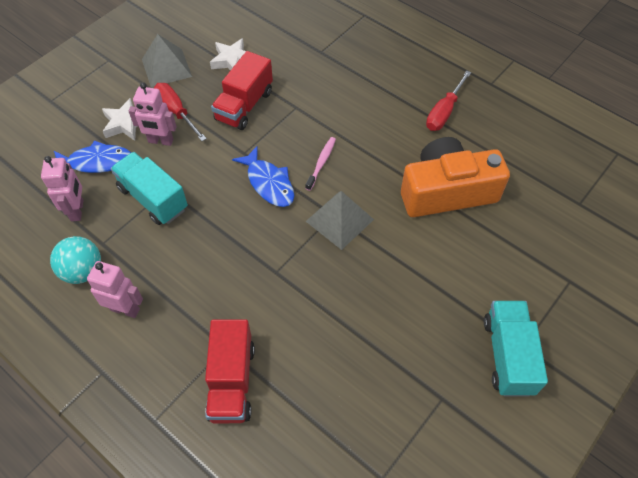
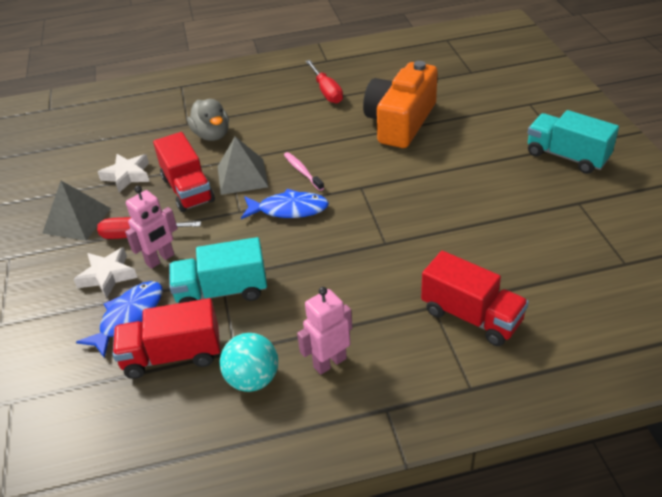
camera: 50 degrees left, 15 degrees down
pink robot [41,156,83,221] -> red truck [113,298,220,379]
grey pyramid [306,191,374,250] -> grey pyramid moved to [218,136,268,195]
none -> grey duck [187,99,229,141]

